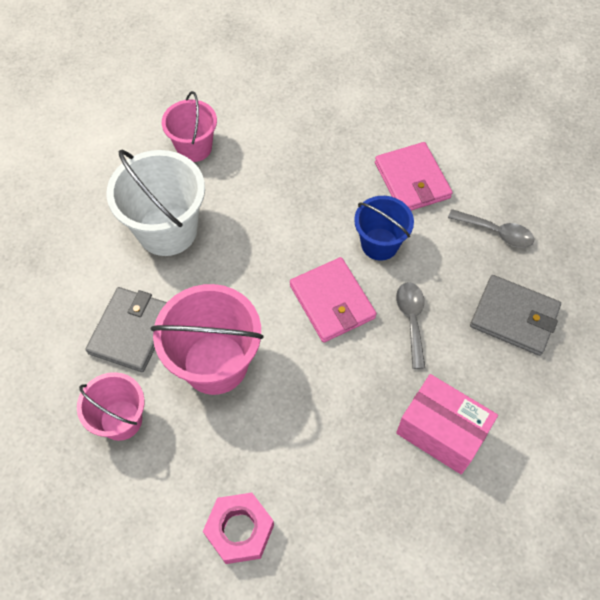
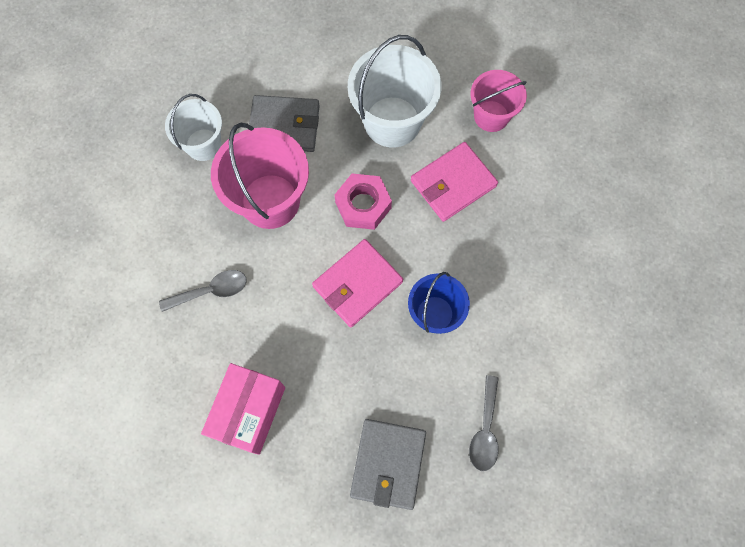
camera: 75 degrees right, 10 degrees up
pink bucket [77,372,145,441] -> white bucket [165,94,222,161]
pink nut [203,493,274,564] -> pink nut moved to [334,174,392,230]
pink wallet [375,142,453,211] -> pink wallet moved to [411,142,498,222]
grey spoon [396,282,425,369] -> grey spoon moved to [159,270,247,312]

